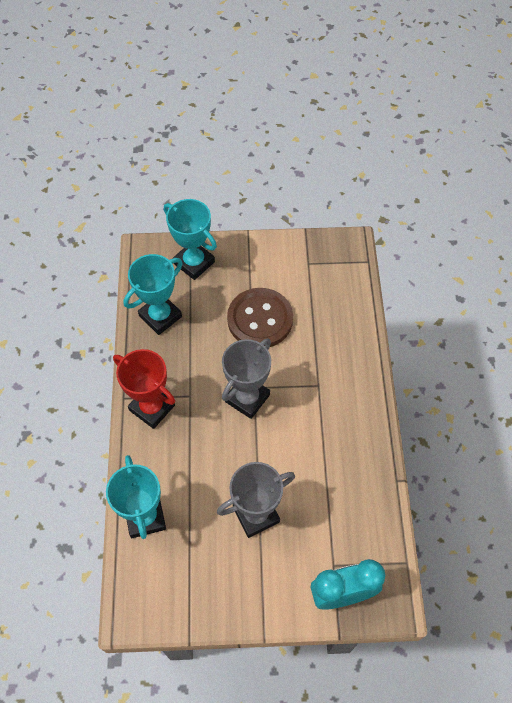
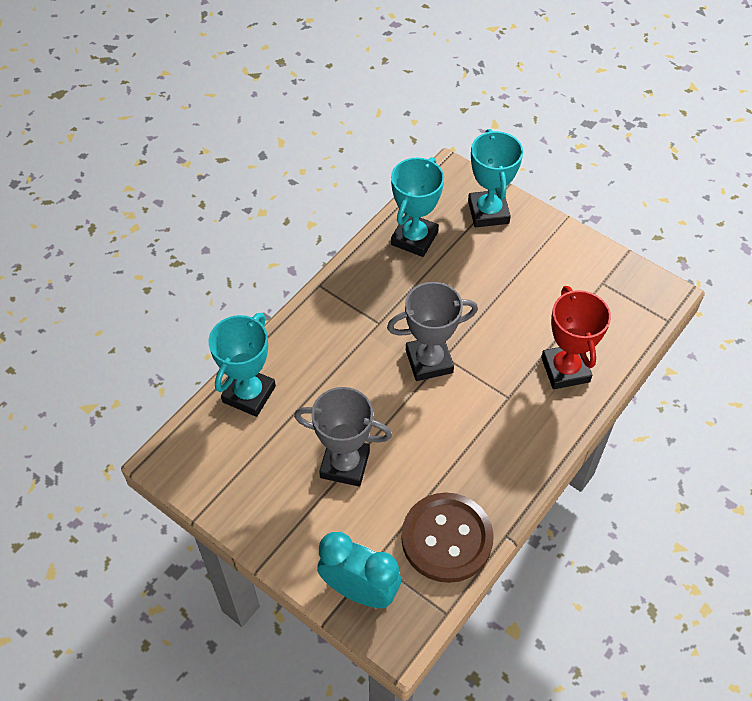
camera: 40 degrees right, 5 degrees down
red trophy [113,349,175,429] -> red trophy moved to [541,286,611,389]
turquoise trophy [123,254,183,335] -> turquoise trophy turned 60 degrees counterclockwise [391,157,444,257]
brown button [227,288,293,347] -> brown button moved to [401,492,494,583]

